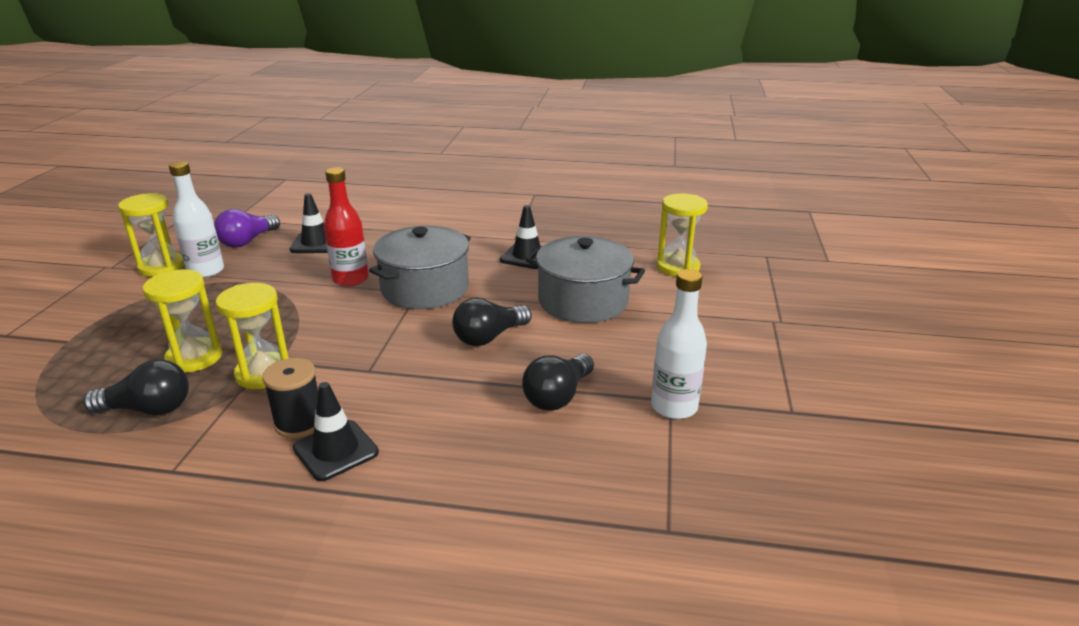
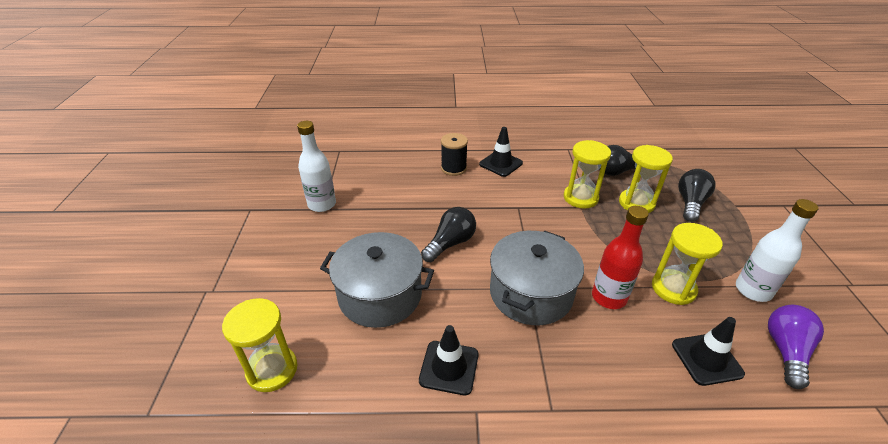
camera: 170 degrees right, 10 degrees up
yellow hourglass [118,193,184,277] -> yellow hourglass moved to [652,223,723,305]
black spool [262,358,318,438] -> black spool moved to [441,133,468,176]
black light bulb [522,354,594,410] -> black light bulb moved to [678,169,716,222]

